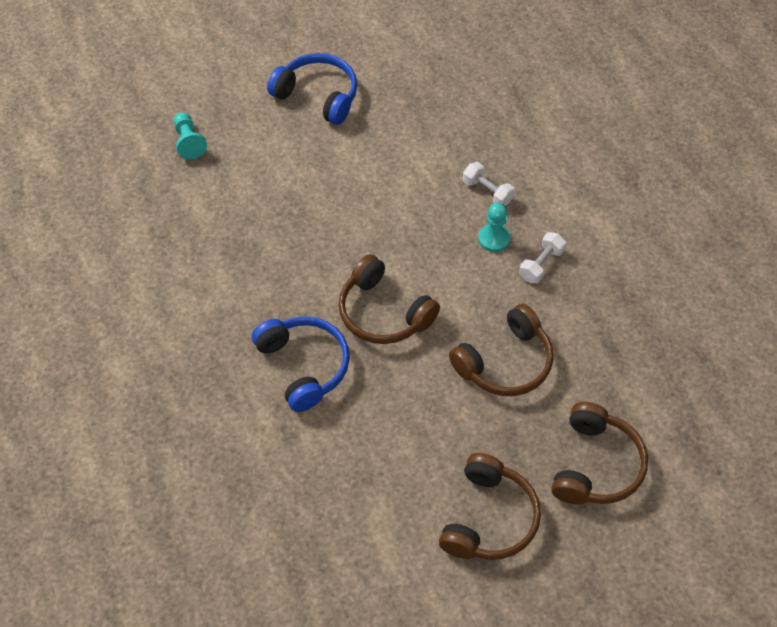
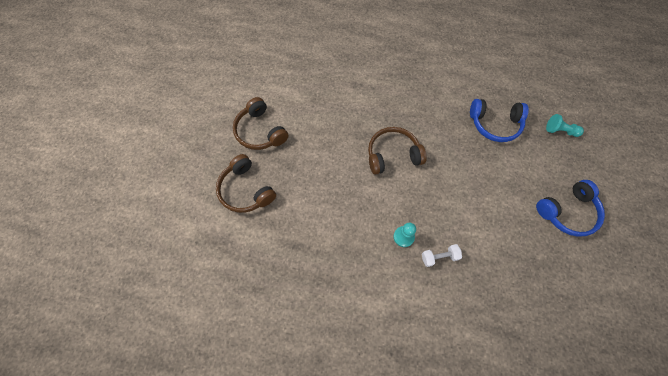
camera: 125 degrees right, 10 degrees up
blue headphones [252,316,350,412] -> blue headphones moved to [470,99,529,142]
brown headphones [449,304,553,396] -> none
white dumbbell [519,232,566,283] -> none

